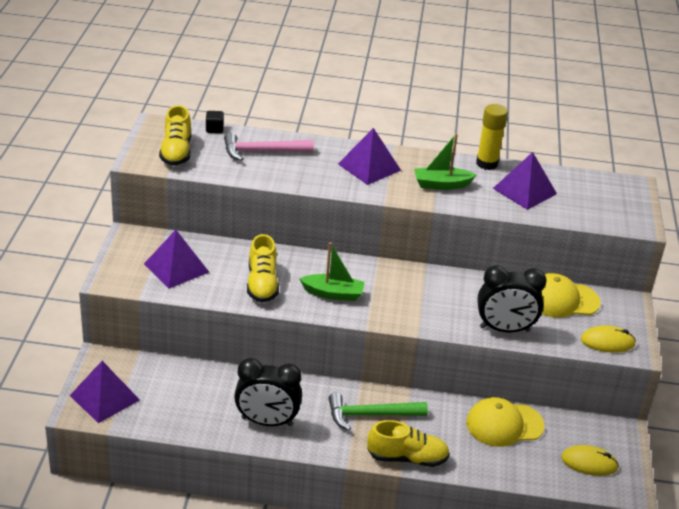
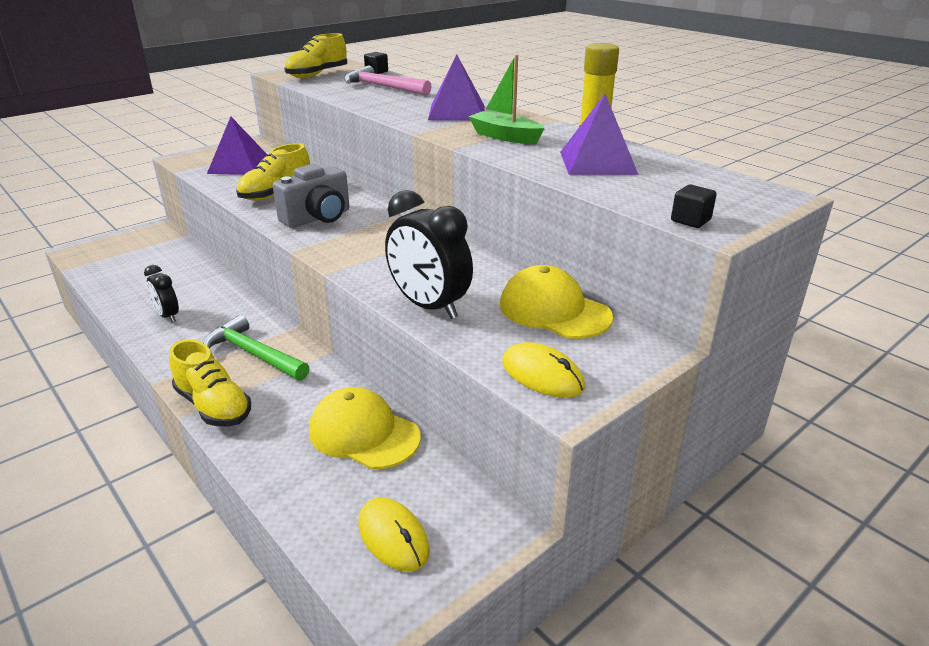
camera: 45 degrees right, 5 degrees down
purple pyramid [70,361,140,423] -> none
black clock [234,358,302,426] -> black clock [144,265,179,322], size x0.57
green boat [299,242,365,301] -> grey camera [273,164,349,228]
none -> black cube [671,185,717,228]

